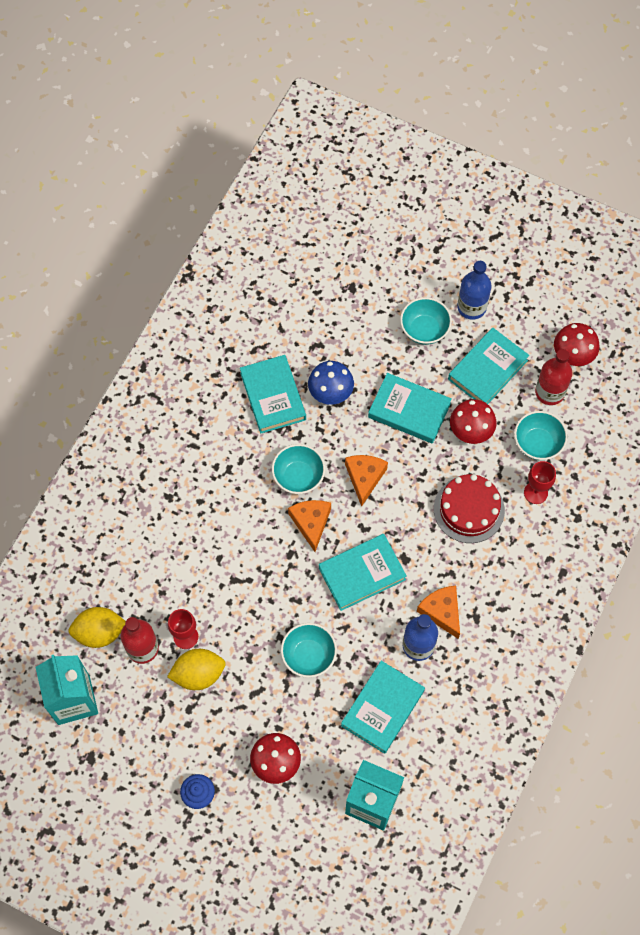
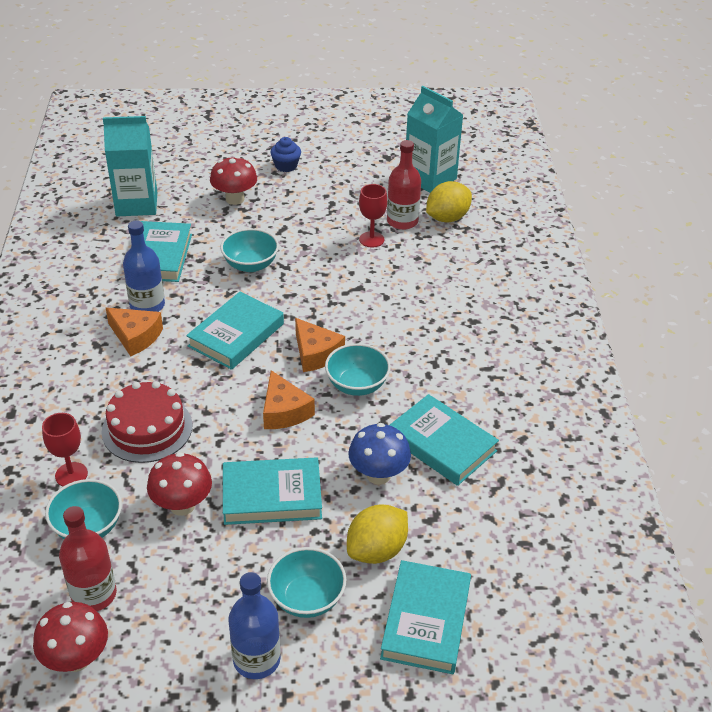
camera: 150 degrees right, 25 degrees down
yellow lemon [167,649,226,690] -> yellow lemon moved to [347,504,408,564]
turquoise book [448,328,529,404] -> turquoise book moved to [380,560,471,674]

